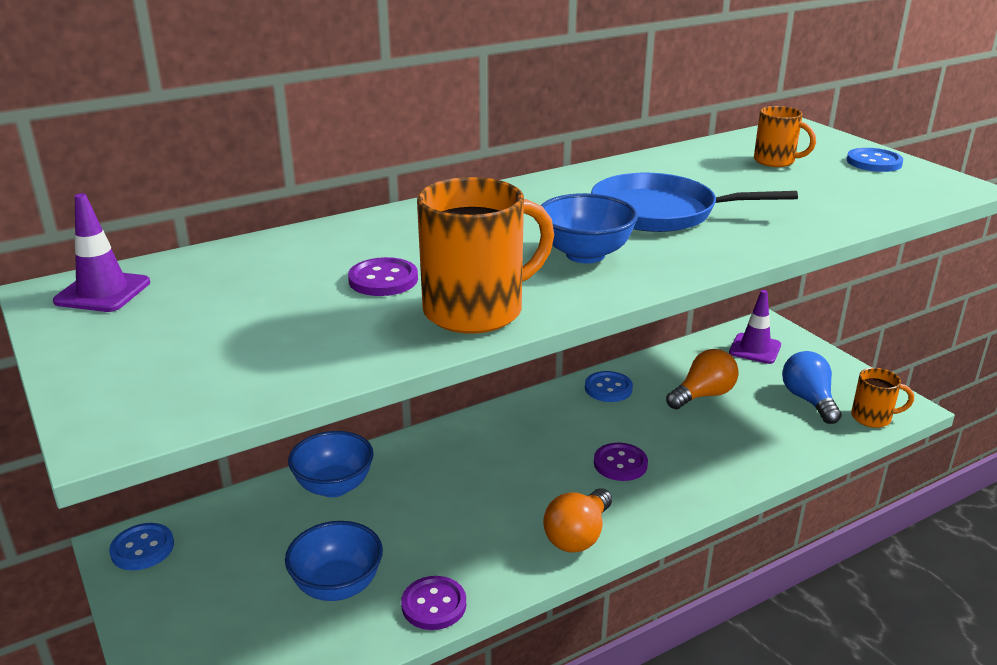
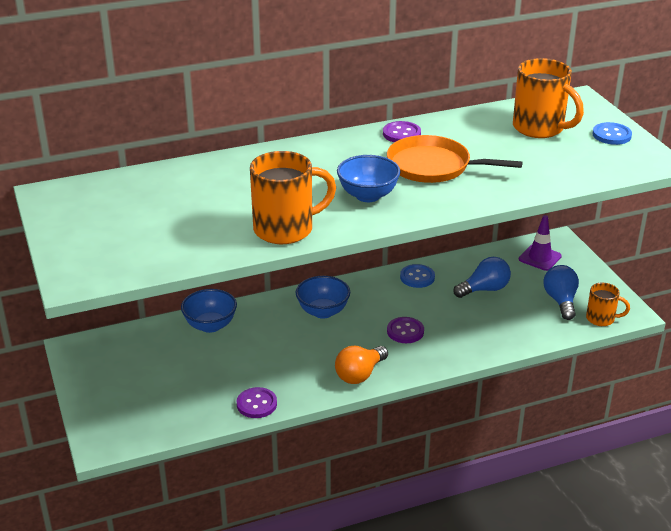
camera: 10 degrees right, 5 degrees up
purple traffic cone [53,193,150,312] -> none
blue button [109,523,174,570] -> none
blue bowl [285,521,383,601] -> blue bowl moved to [296,276,350,319]
purple button [348,257,418,296] -> purple button moved to [383,121,421,142]
blue pan [591,173,798,232] -> orange pan [387,135,523,183]
orange light bulb [666,349,739,409] -> blue light bulb [453,257,511,298]
orange mug [754,106,816,167] -> orange mug [513,58,584,138], size x1.76

